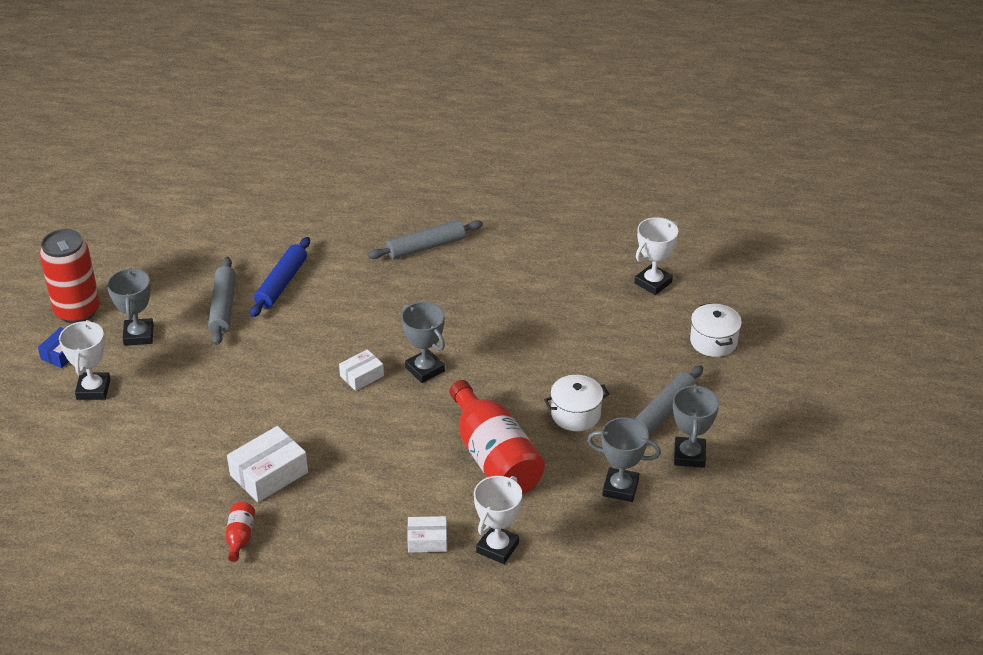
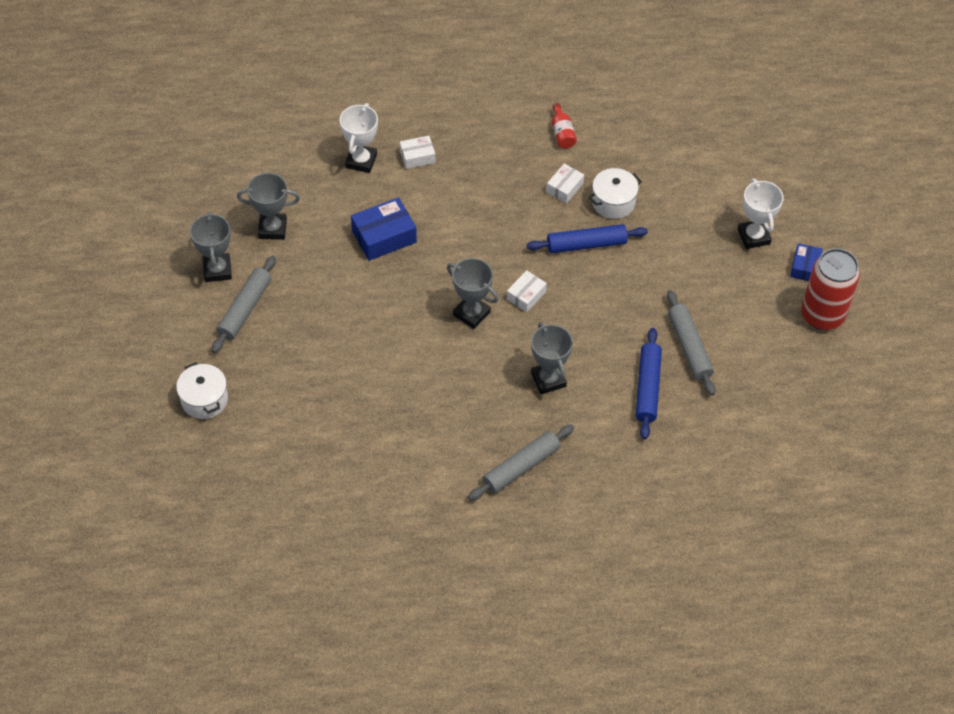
camera: 165 degrees right, 15 degrees up
grey trophy [107,268,154,346] -> grey trophy moved to [531,322,573,394]
white box [227,426,308,502] -> white box [546,164,584,204], size x0.60
red bottle [449,380,545,494] -> blue box [351,198,417,261]
white pot [544,375,609,431] -> white pot moved to [589,168,642,219]
white trophy [634,217,678,295] -> none
none -> blue rolling pin [526,224,648,253]

